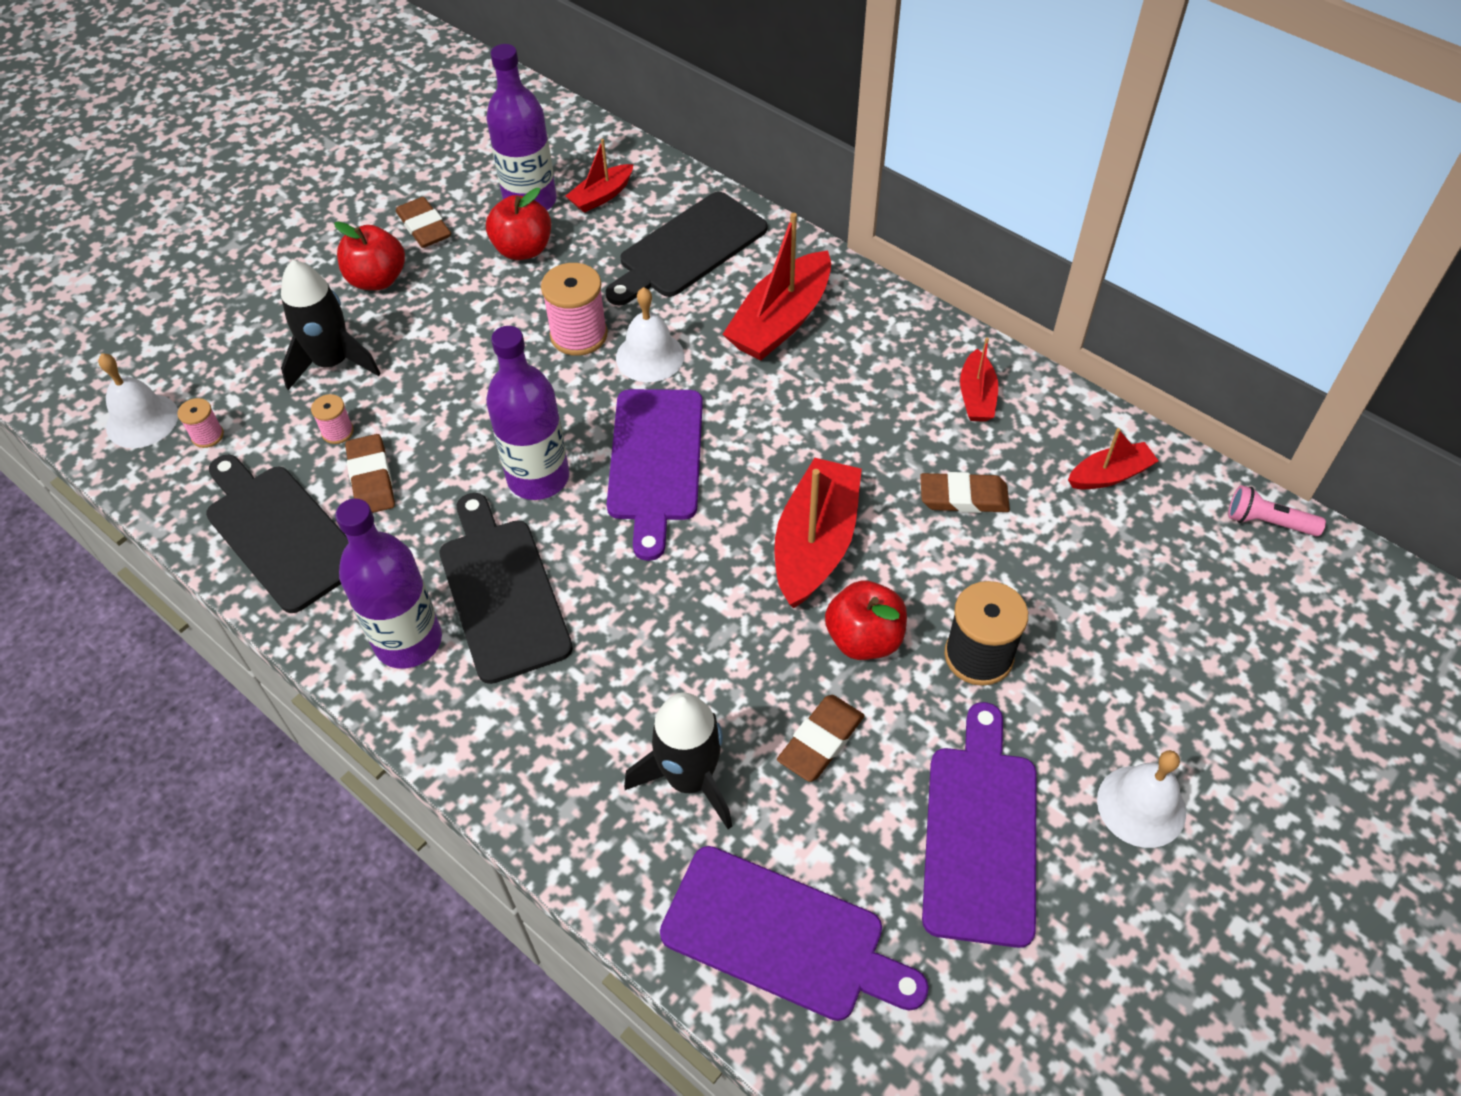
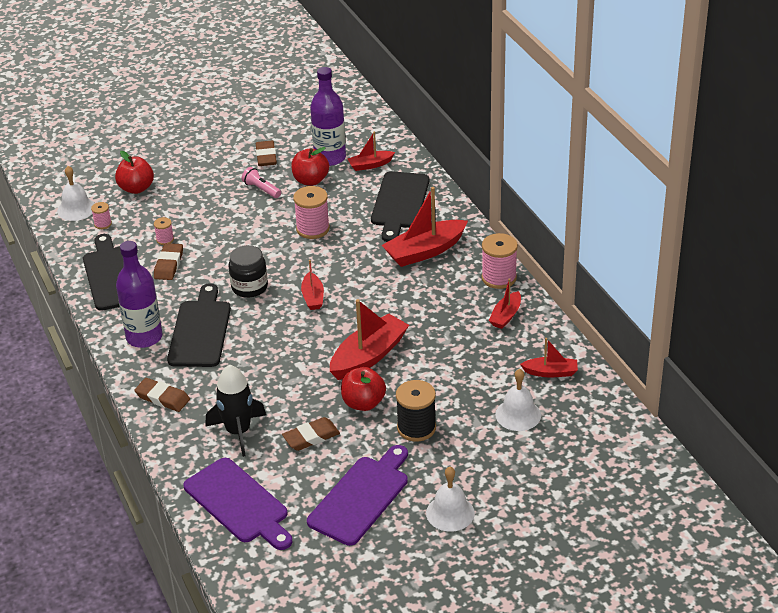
camera: 25 degrees right, 15 degrees down
black rocket [281,260,381,390] -> none
red apple [334,222,405,290] -> red apple moved to [115,151,154,194]
purple bottle [486,326,569,500] -> black jar [228,245,268,298]
black cutting board [606,192,767,305] -> black cutting board turned 60 degrees counterclockwise [371,171,429,242]
purple cutting board [607,389,703,561] -> red boat [301,260,324,310]
white bell [616,287,684,382] -> white bell moved to [495,369,541,431]
brown eraser [920,472,1010,513] -> brown eraser moved to [134,378,190,412]
pink flashlight [1228,485,1326,536] -> pink flashlight moved to [242,167,281,198]
none -> pink spool [481,233,518,289]

